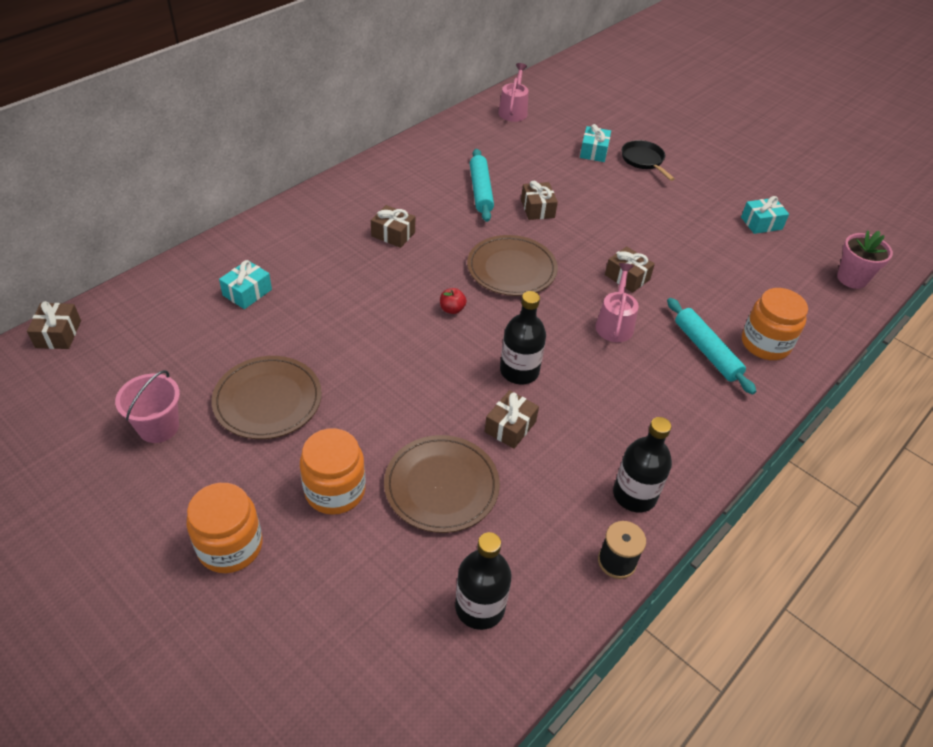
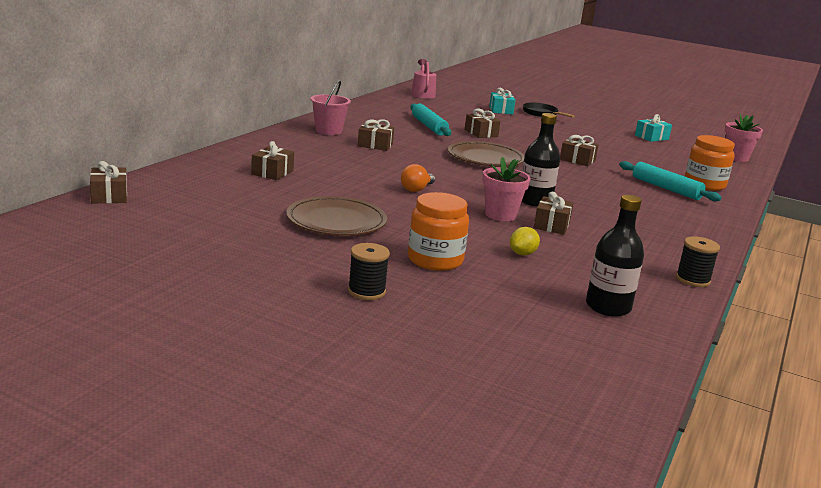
camera: 15 degrees left, 25 degrees down
pink bucket [115,370,180,443] -> pink bucket moved to [311,80,351,135]
orange jar [186,483,263,573] -> black spool [348,243,390,300]
turquoise gift [219,260,272,309] -> brown gift [251,141,294,180]
brown plate [384,435,500,533] -> yellow lemon [510,227,540,256]
red apple [440,288,467,314] -> none
pink watering can [595,263,639,342] -> none
black bottle [613,417,672,512] -> none
none -> orange light bulb [401,164,435,192]
none -> pink flower pot [482,157,531,221]

